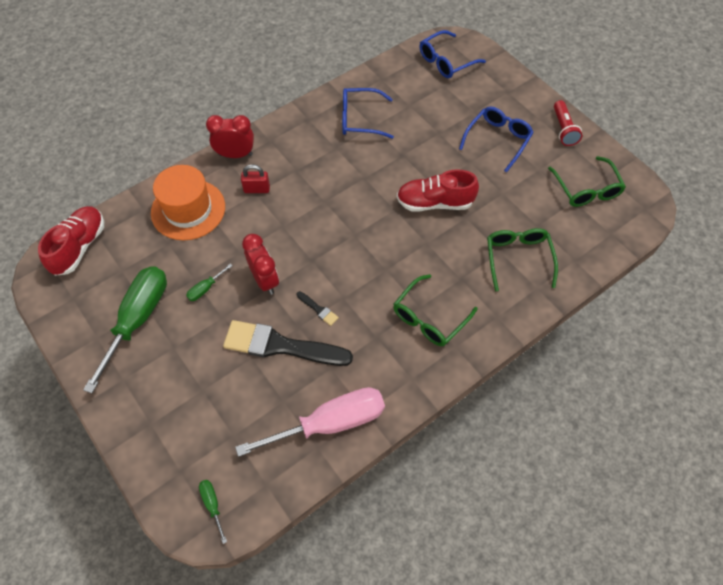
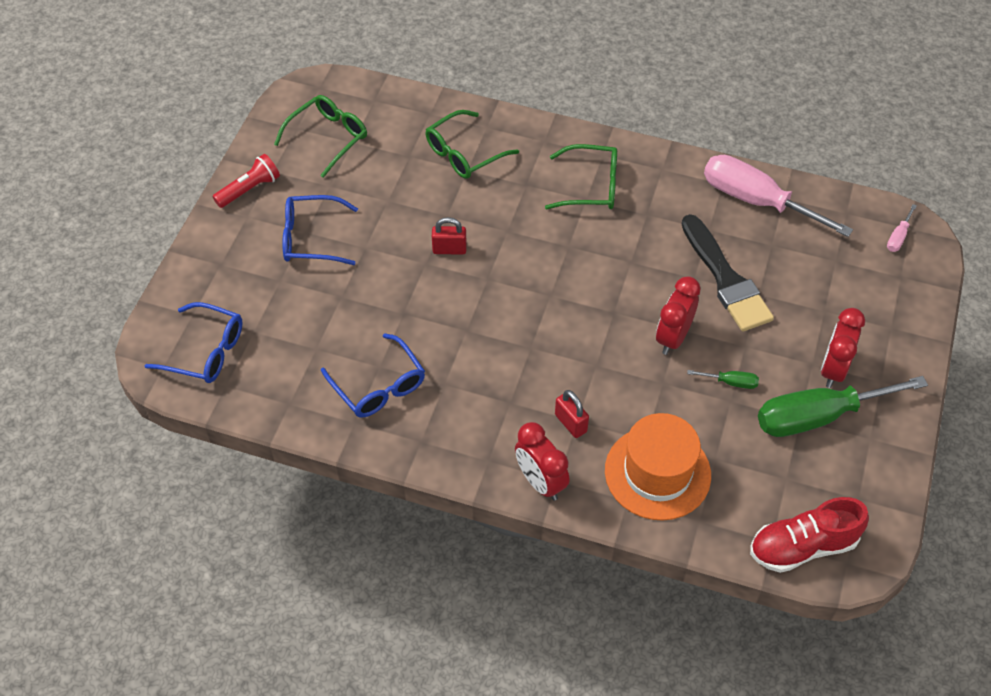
camera: 125 degrees left, 5 degrees down
green screwdriver [199,480,227,544] -> pink screwdriver [887,204,917,252]
black brush [296,291,339,326] -> none
red shoe [397,169,479,212] -> red padlock [432,217,467,255]
none -> red clock [821,308,865,388]

